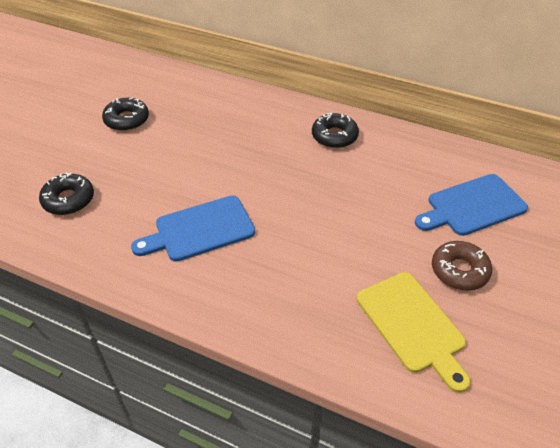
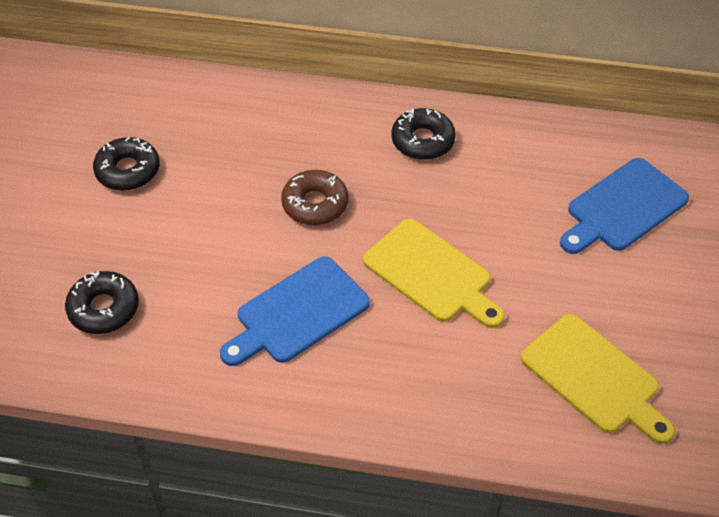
camera: 15 degrees left, 5 degrees up
brown donut [432,241,492,291] -> brown donut moved to [281,170,348,225]
none -> yellow cutting board [363,219,505,328]

